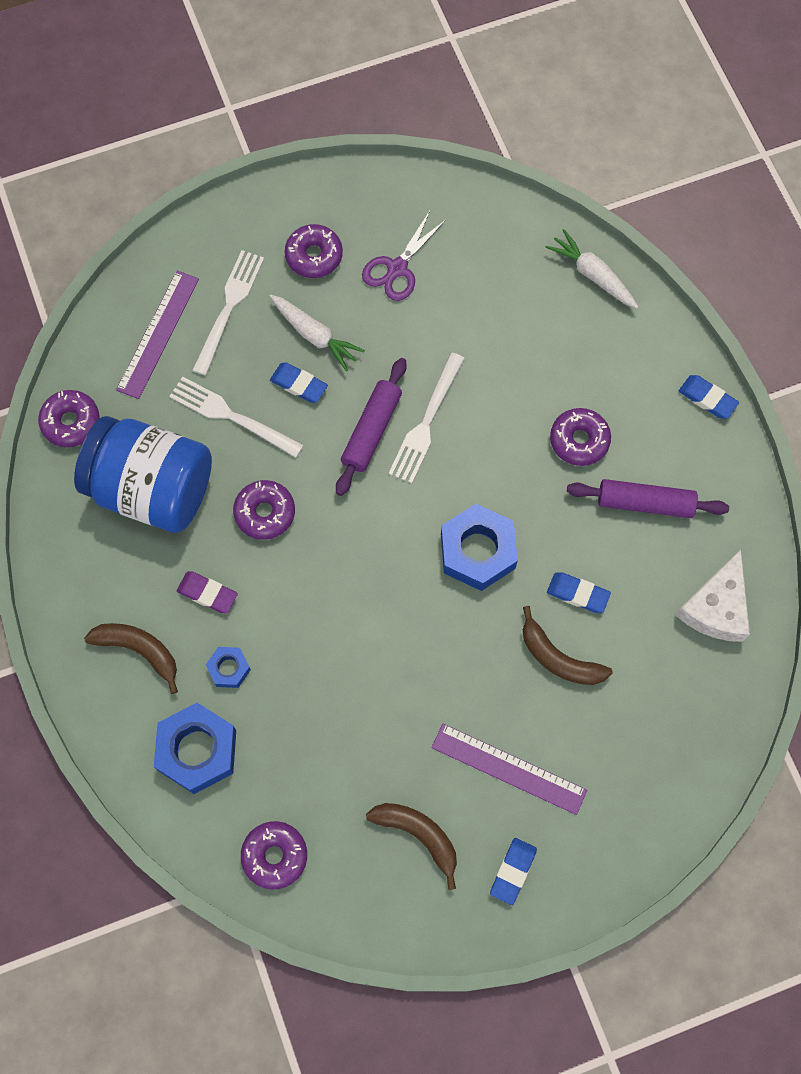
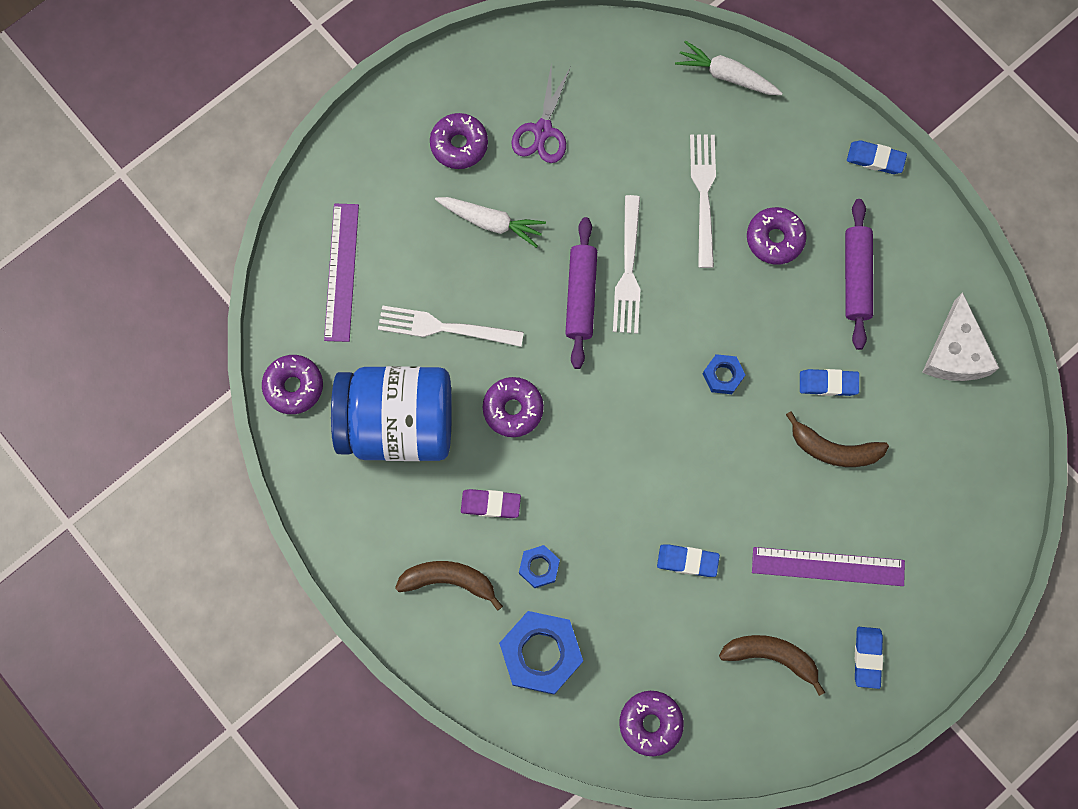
camera: 20 degrees left, 5 degrees up
white fork [192,250,264,375] -> white fork moved to [690,135,716,268]
blue eraser [270,362,328,403] -> blue eraser moved to [657,544,720,577]
blue nut [441,504,518,591] -> blue nut [703,354,745,394], size x0.51
purple rolling pin [567,479,729,518] -> purple rolling pin turned 75 degrees counterclockwise [845,199,873,350]

